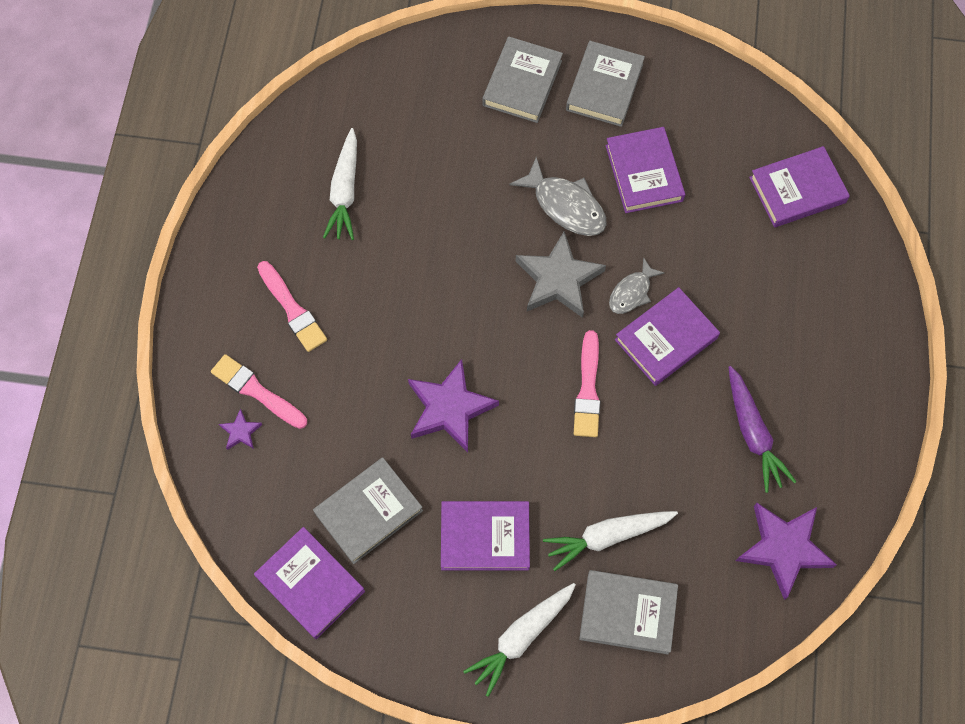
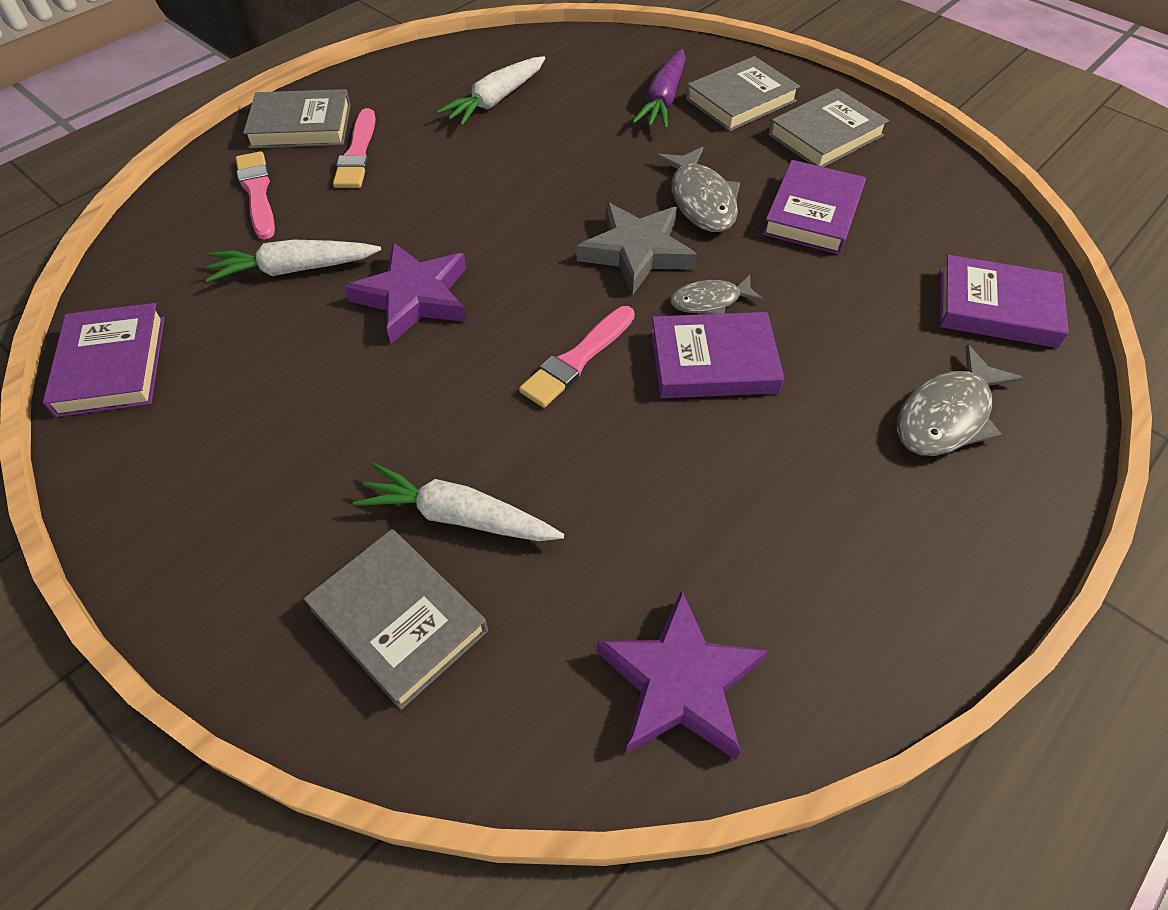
camera: 35 degrees right, 15 degrees down
purple star [219,409,262,450] -> none
grey book [313,457,423,564] -> grey book moved to [243,89,351,149]
purple book [441,501,530,570] -> none
white carrot [463,583,576,697] -> white carrot moved to [205,239,381,283]
purple carrot [728,366,796,493] -> purple carrot moved to [632,49,686,129]
none -> grey fish [897,344,1024,456]

